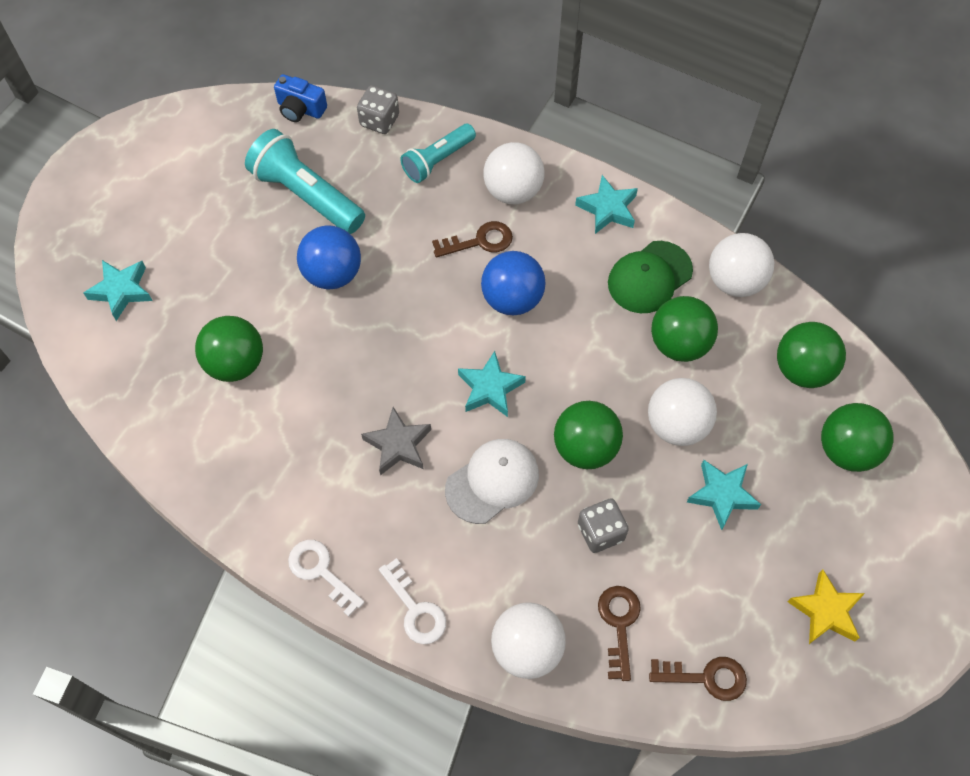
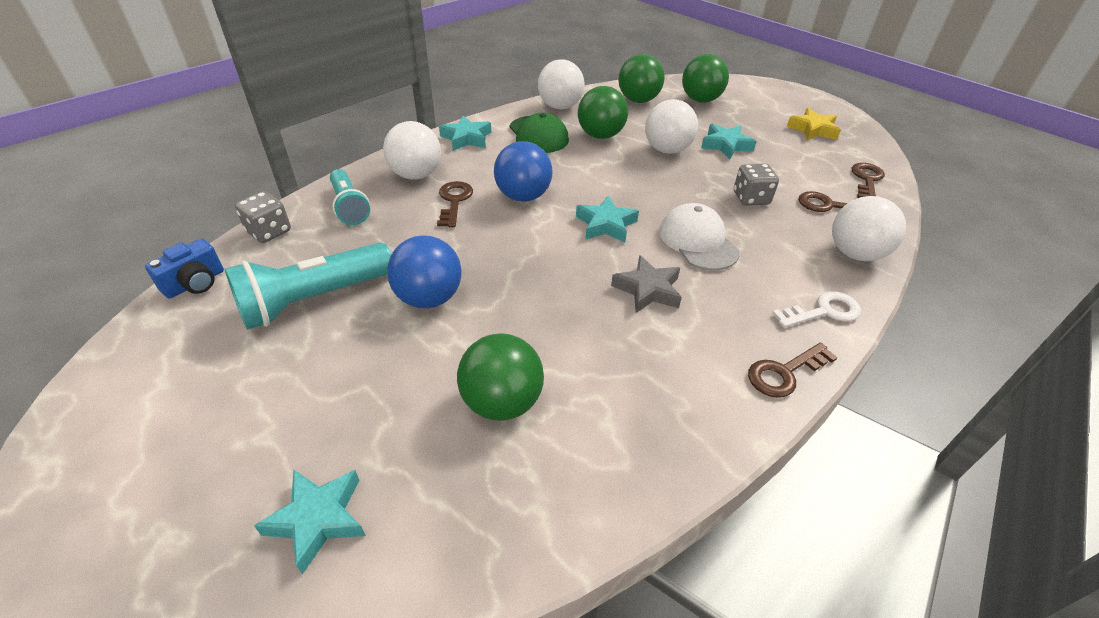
camera: 75 degrees left, 20 degrees down
white key [288,540,365,617] -> brown key [748,343,838,398]
green ball [554,401,623,469] -> none

